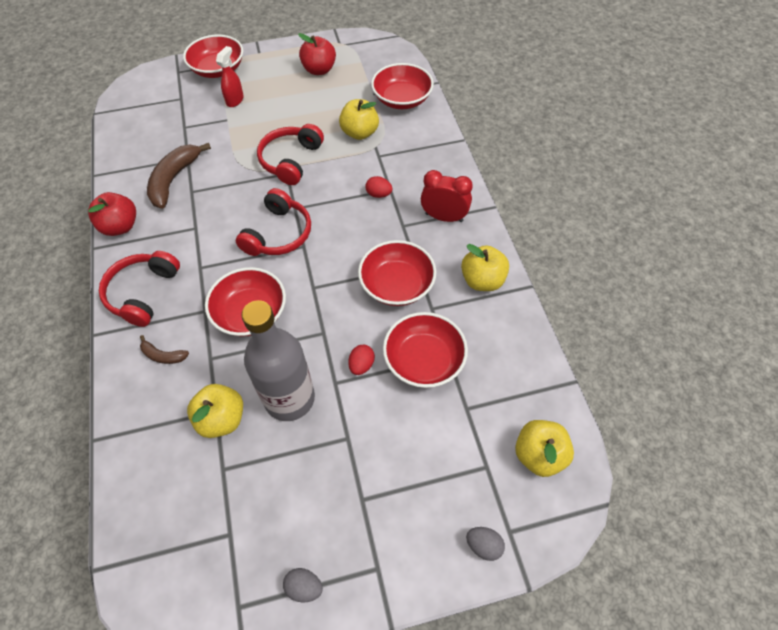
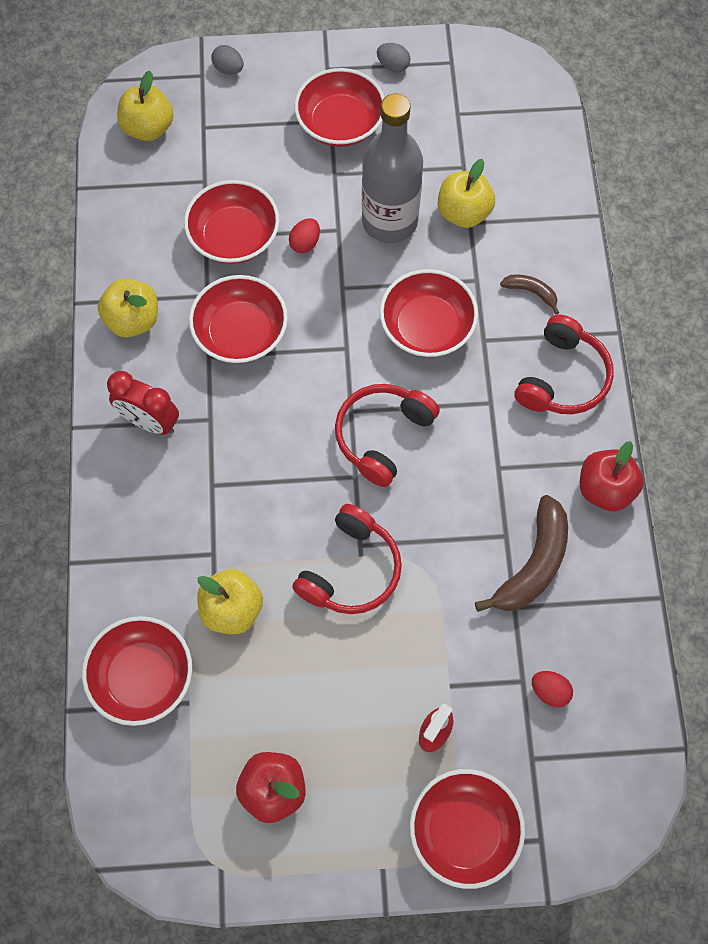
camera: 170 degrees left, 10 degrees up
red egg [365,176,392,198] -> red egg moved to [532,671,573,708]
none -> red bowl [294,68,385,147]

